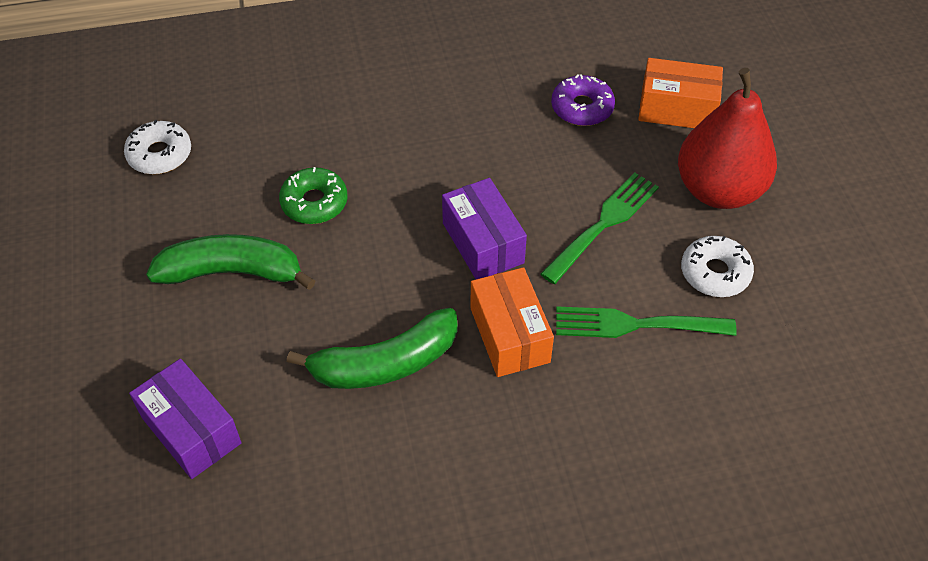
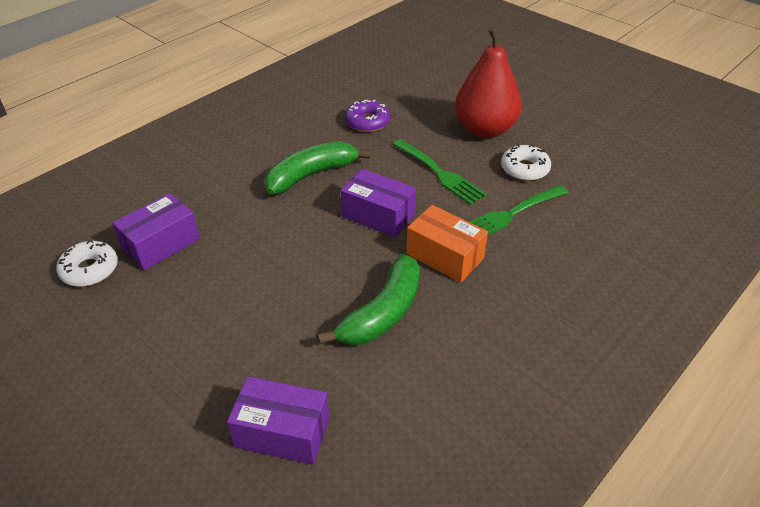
camera: 35 degrees left, 10 degrees down
green banana [146,234,315,290] -> green banana moved to [264,141,371,194]
green donut [279,167,348,224] -> none
green fork [540,172,659,284] -> green fork turned 135 degrees clockwise [393,139,487,205]
orange box [638,58,723,128] -> none
none -> purple box [112,193,200,271]

